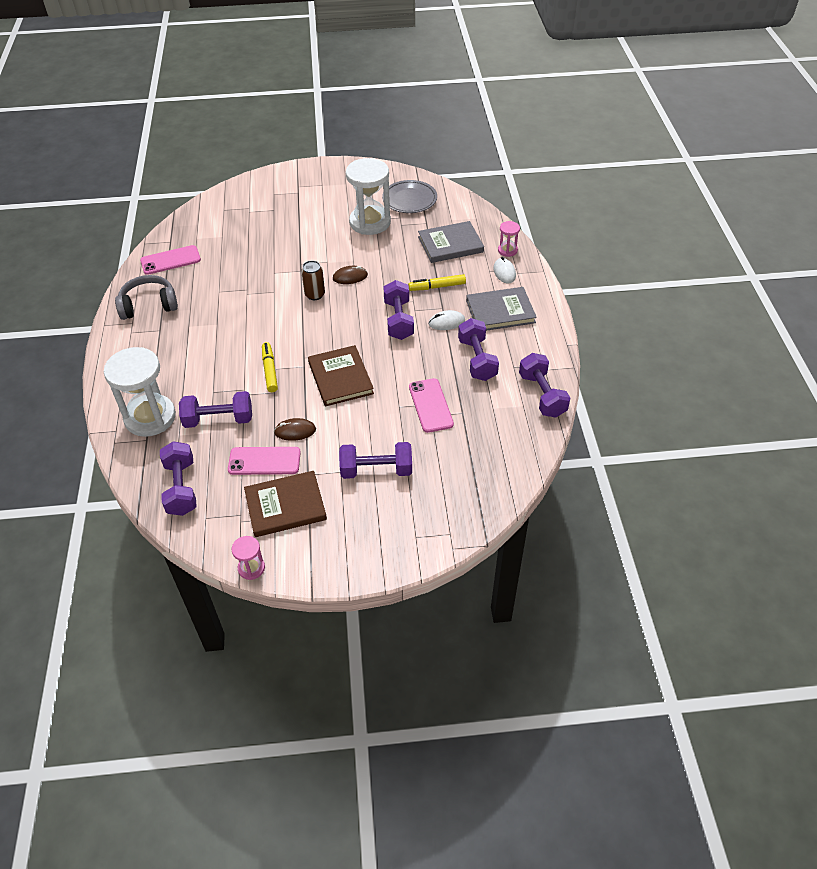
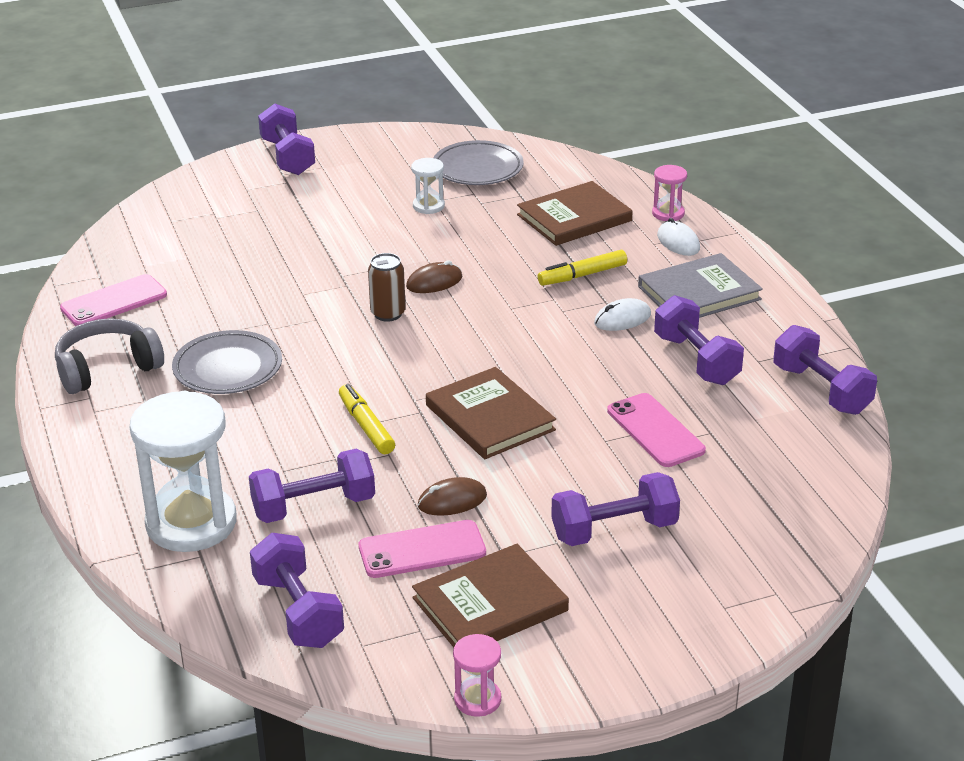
camera: 15 degrees left, 15 degrees down
white hourglass [346,158,391,235] -> white hourglass [411,158,445,214], size x0.46
purple dumbbell [383,280,414,340] -> purple dumbbell moved to [258,104,315,175]
grey book [418,221,484,263] -> brown book [517,181,633,246]
none -> grey plate [172,330,282,394]

